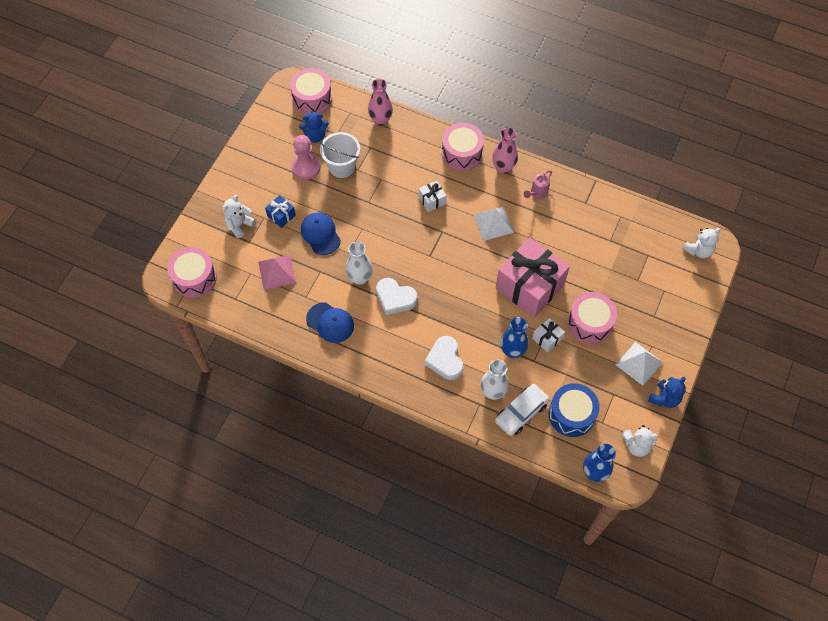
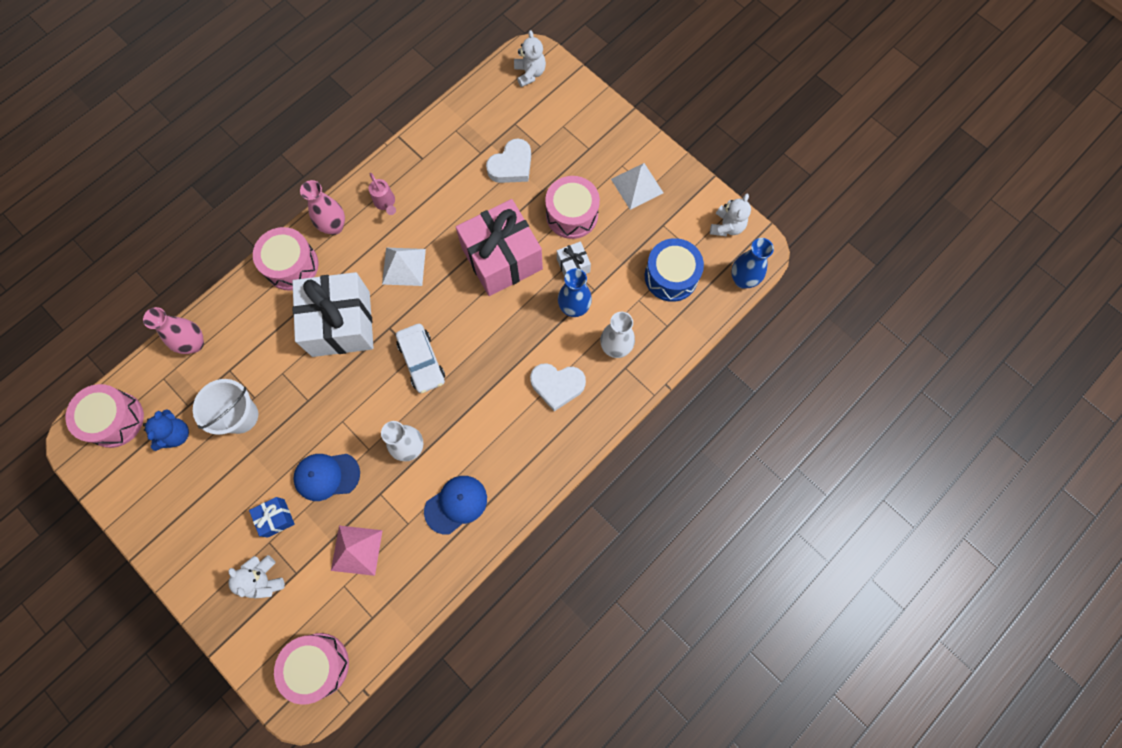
camera: 70 degrees left, 10 degrees up
pink pawn [291,135,320,180] -> none
white heart [376,278,417,315] -> white heart moved to [486,138,531,183]
white gift [419,181,446,212] -> white gift [292,272,374,357], size x2.34
white car [495,384,549,436] -> white car moved to [396,324,445,393]
blue teddy bear [648,377,686,408] -> none

